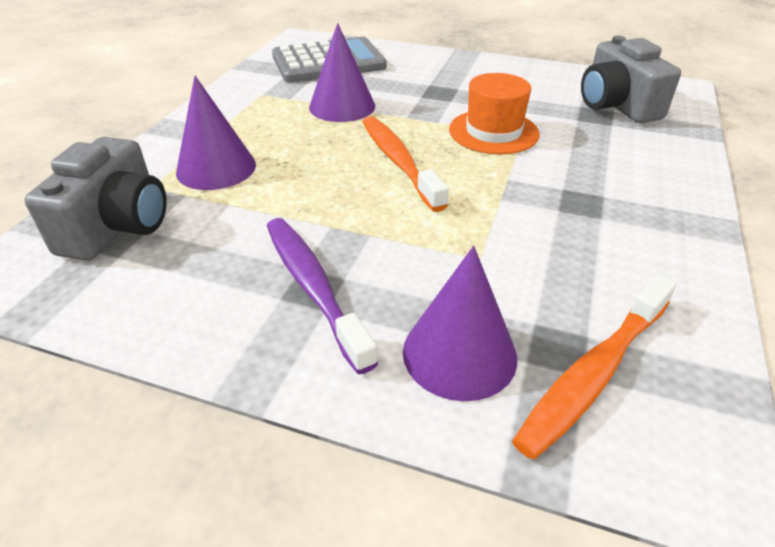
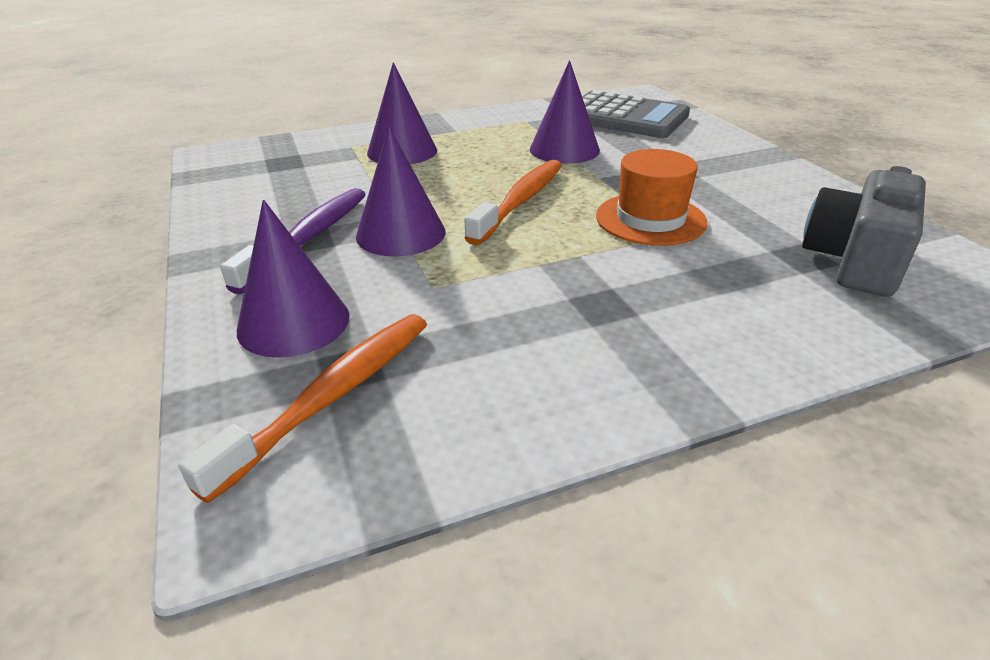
camera: 50 degrees right, 5 degrees down
grey camera [24,137,167,261] -> none
orange toothbrush [512,274,677,460] -> orange toothbrush turned 120 degrees clockwise [178,314,427,503]
none -> purple cone [356,126,445,257]

